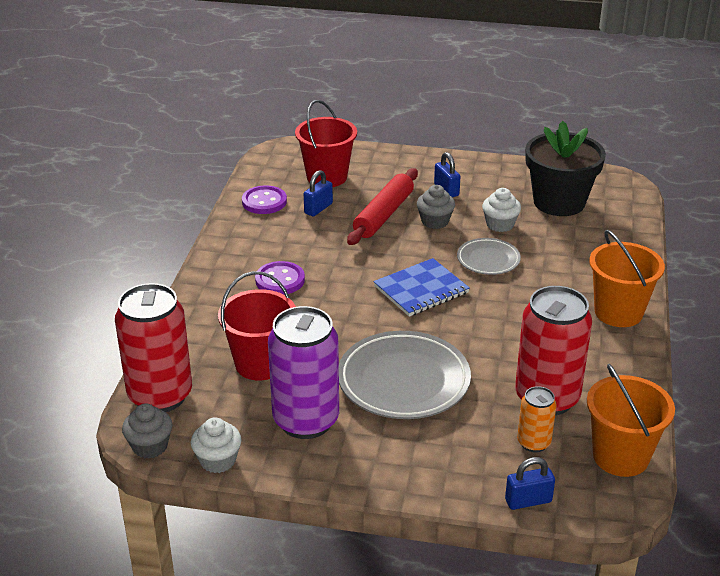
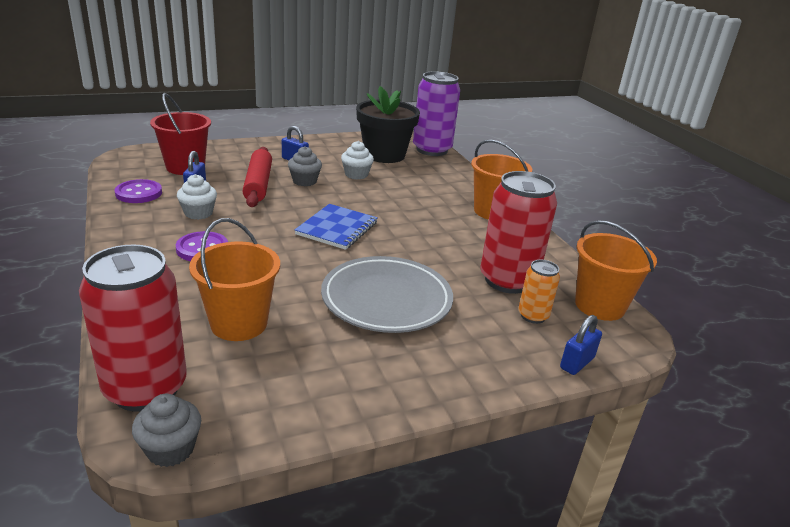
camera: 35 degrees left, 5 degrees down
white cupcake [191,417,241,473] -> white cupcake moved to [177,174,217,220]
red bucket [218,271,296,380] -> orange bucket [189,218,280,341]
purple can [268,306,339,439] -> purple can moved to [413,71,460,156]
grey plate [457,238,521,275] -> none

